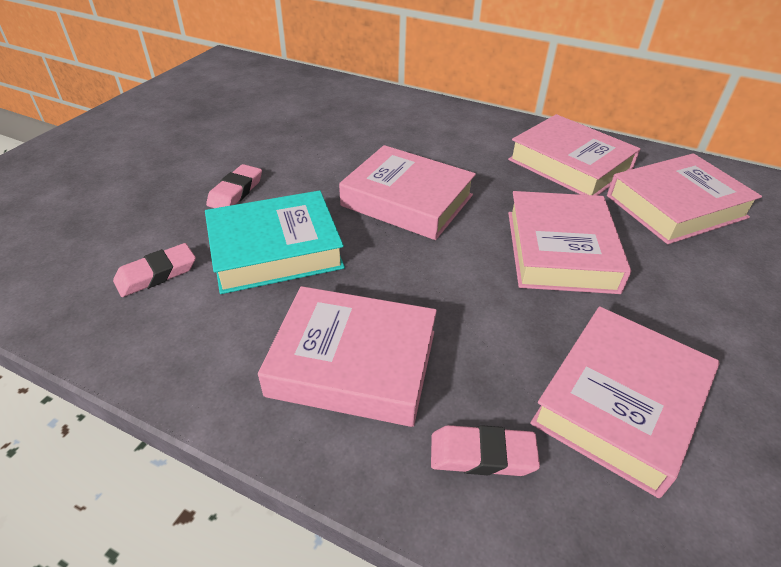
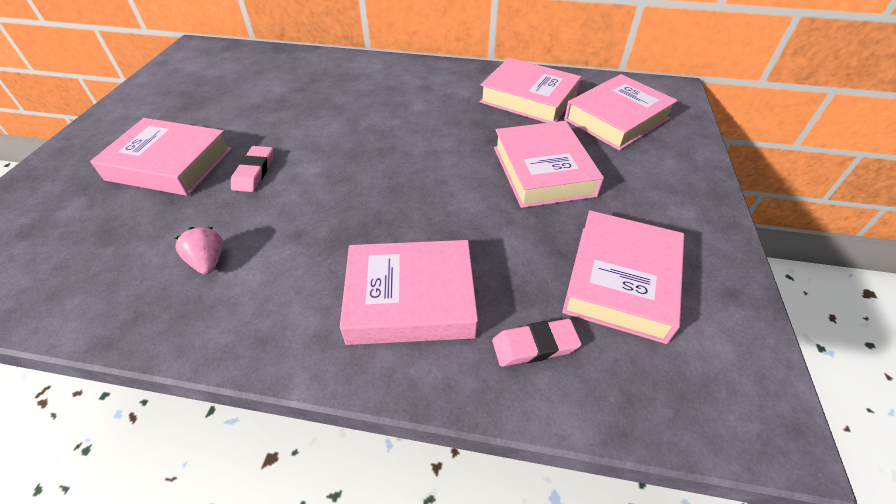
camera: 15 degrees left, 5 degrees up
pink eraser [113,243,196,297] -> pink strawberry [175,227,223,274]
turquoise book [205,190,345,294] -> none
pink book [339,145,476,240] -> pink book moved to [90,118,232,196]

